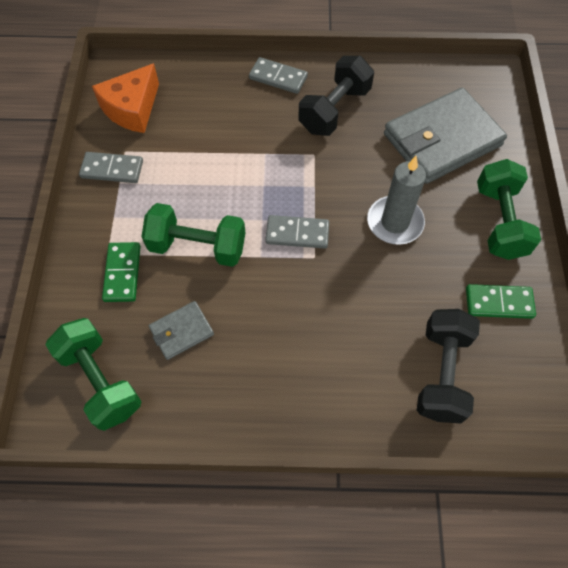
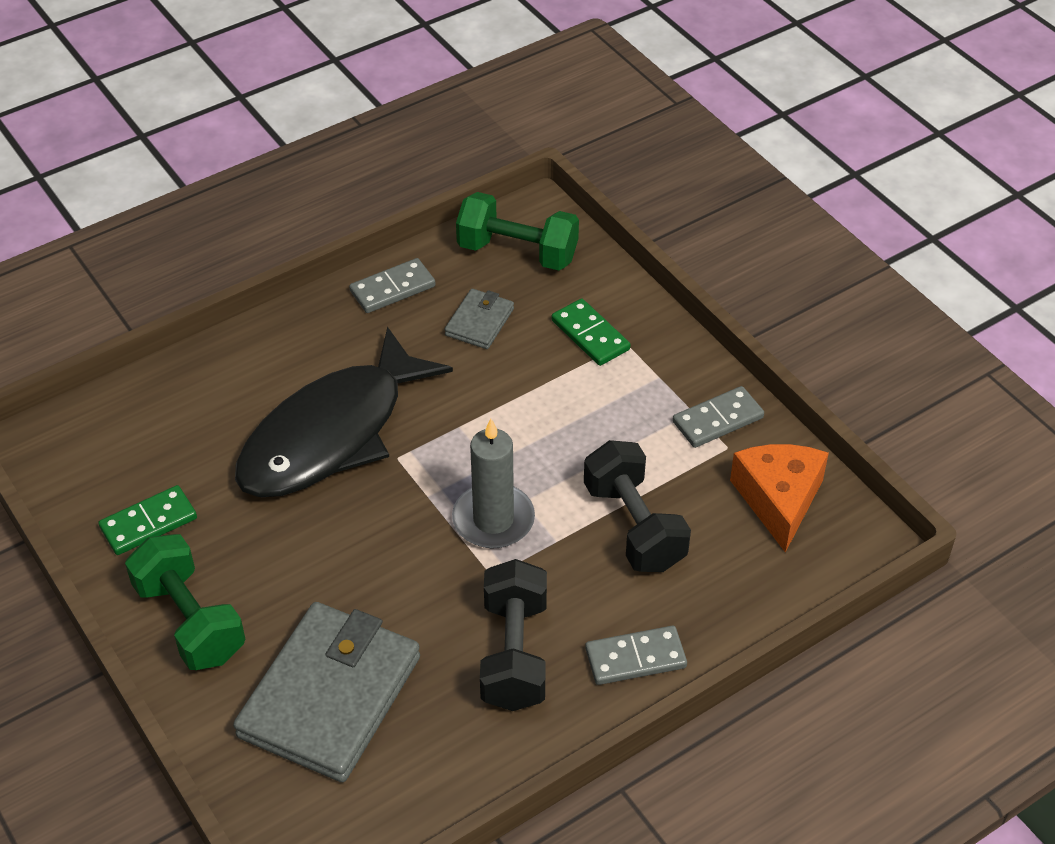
camera: 145 degrees right, 15 degrees down
green dumbbell [141,203,246,267] -> none
grey domino [265,215,329,249] -> grey domino moved to [349,258,435,313]
grey candle [367,156,426,245] -> grey candle moved to [452,419,535,548]
black dumbbell [417,309,480,424] -> black dumbbell moved to [584,440,691,572]
none -> black fish [235,327,453,497]

